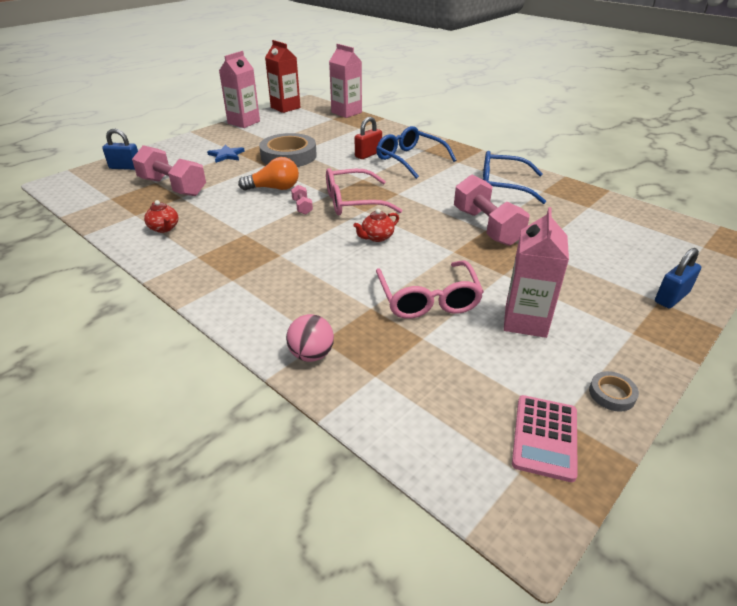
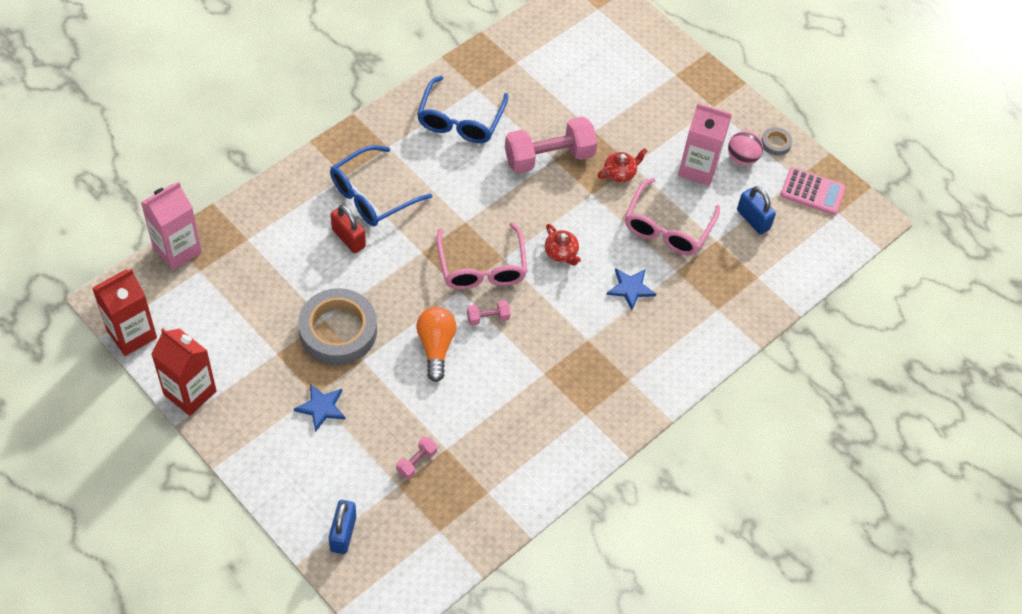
camera: 90 degrees left, 20 degrees up
pink dumbbell [132,145,206,196] -> pink dumbbell [396,437,437,479], size x0.45
red teapot [144,200,179,233] -> red teapot moved to [597,148,647,183]
pink carton [219,51,260,128] -> red carton [151,328,216,416]
pink ball [286,314,334,362] -> pink ball moved to [728,131,763,166]
pink glasses [376,260,484,319] -> pink glasses turned 120 degrees clockwise [625,178,720,255]
blue padlock [655,248,701,308] -> blue padlock moved to [737,186,776,235]
none -> blue star [607,268,656,310]

